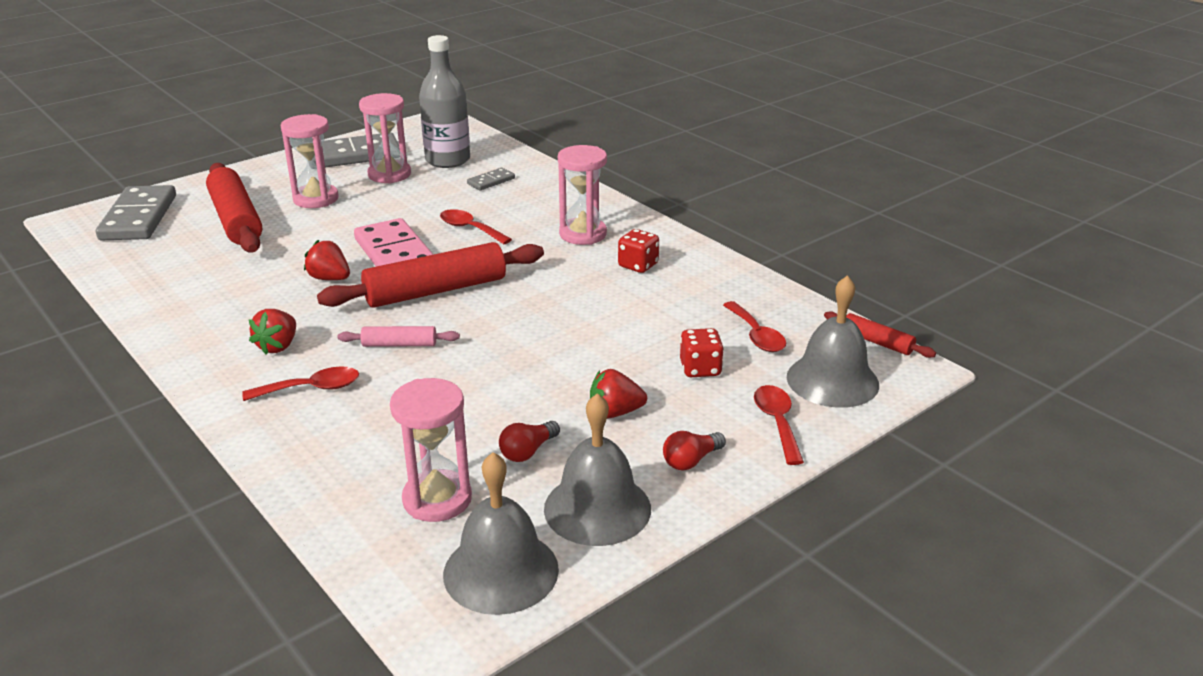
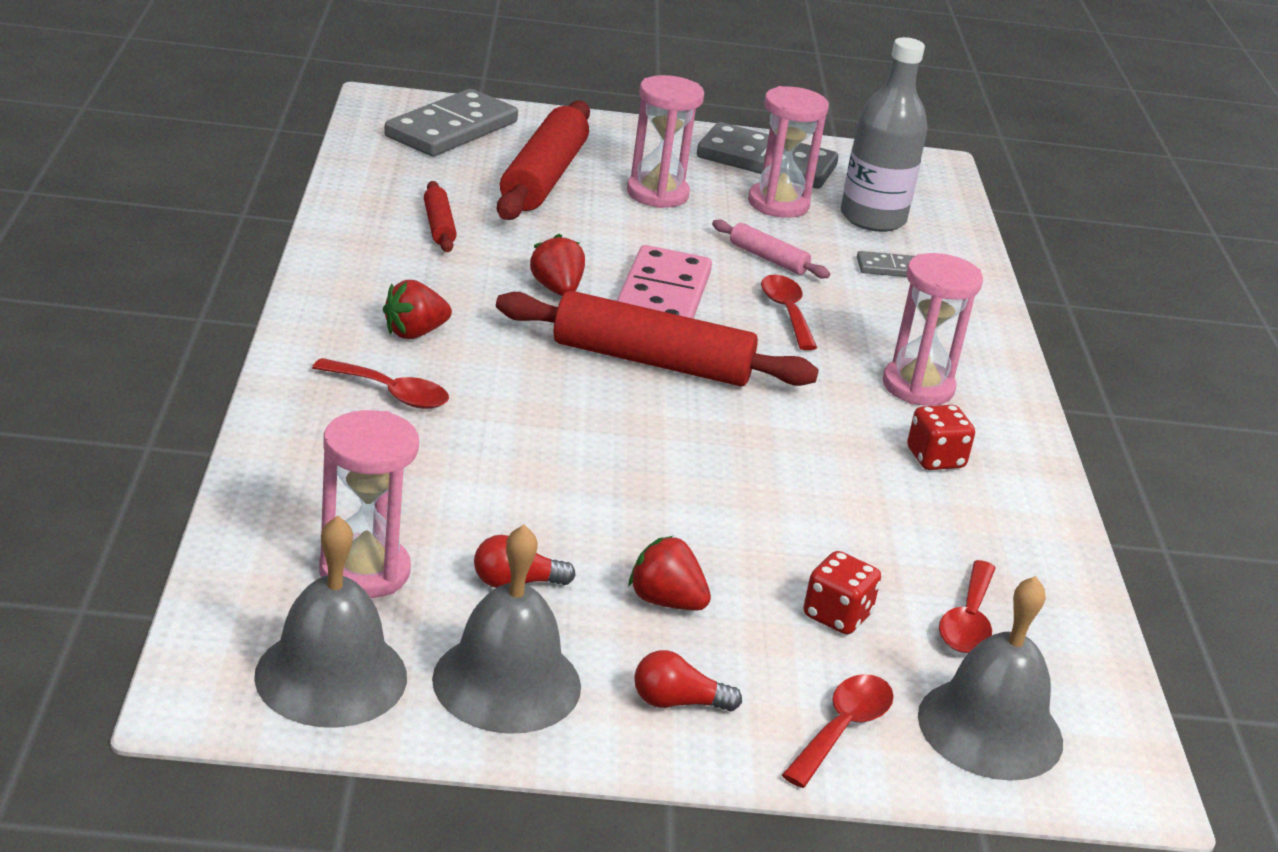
camera: 35 degrees right, 0 degrees up
pink rolling pin [337,326,460,347] -> pink rolling pin moved to [712,220,830,279]
red rolling pin [824,311,936,358] -> red rolling pin moved to [424,181,457,252]

